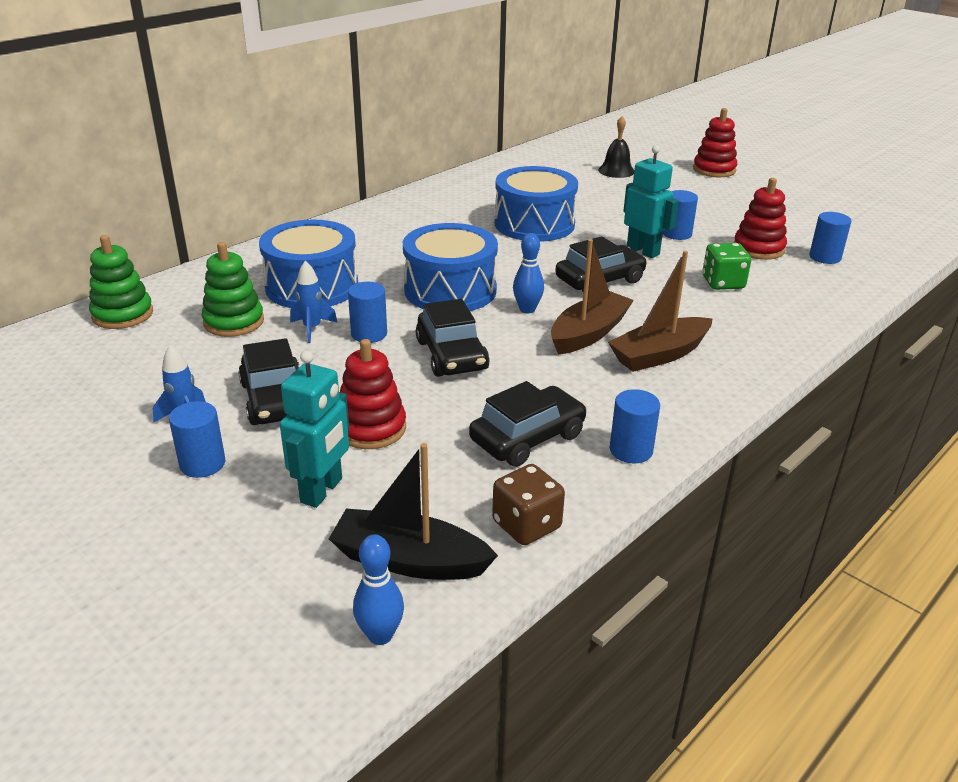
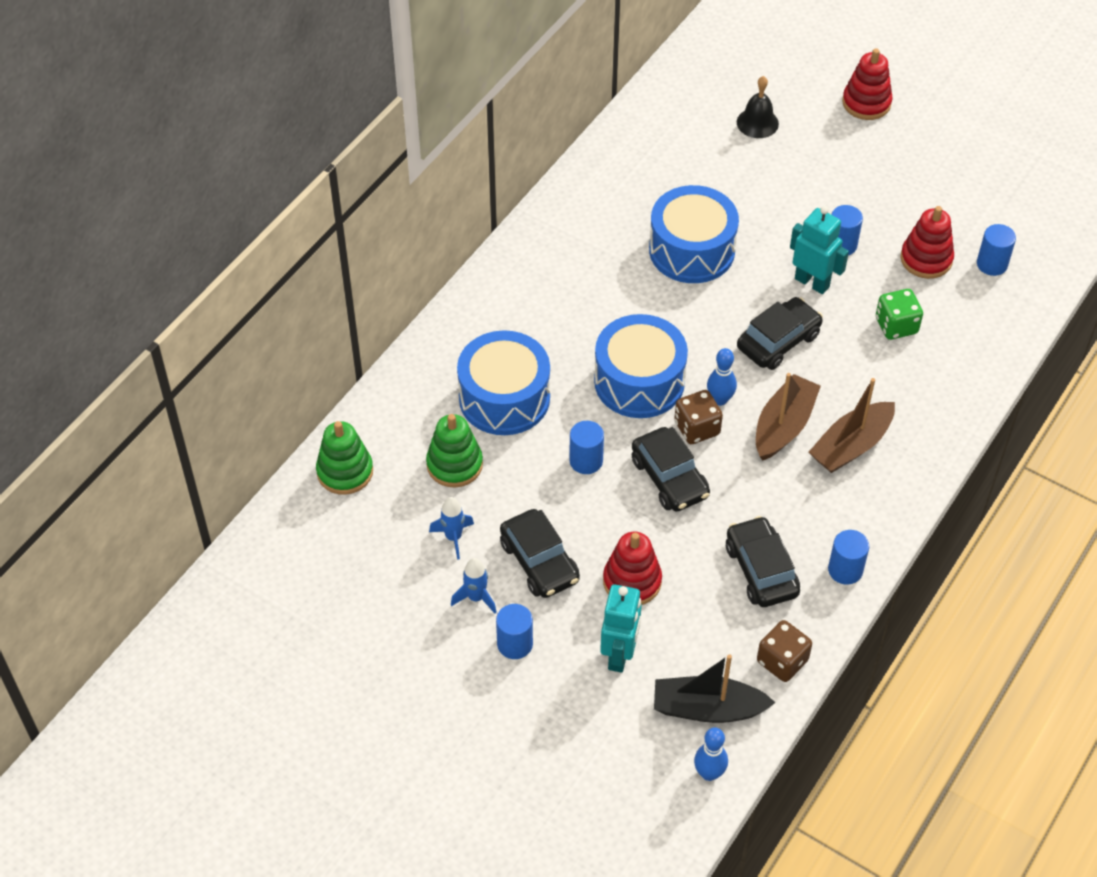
camera: 10 degrees left, 20 degrees up
blue rocket [290,261,338,343] -> blue rocket moved to [429,497,474,560]
black car [469,381,587,467] -> black car turned 60 degrees counterclockwise [726,516,800,607]
none -> brown dice [674,390,723,444]

